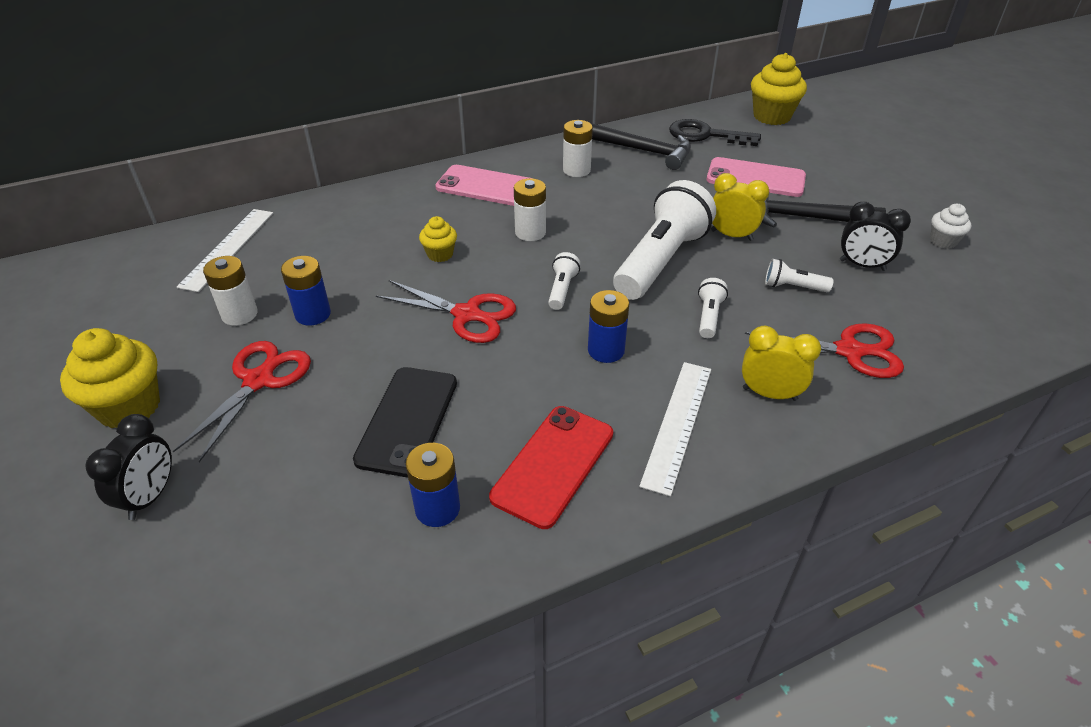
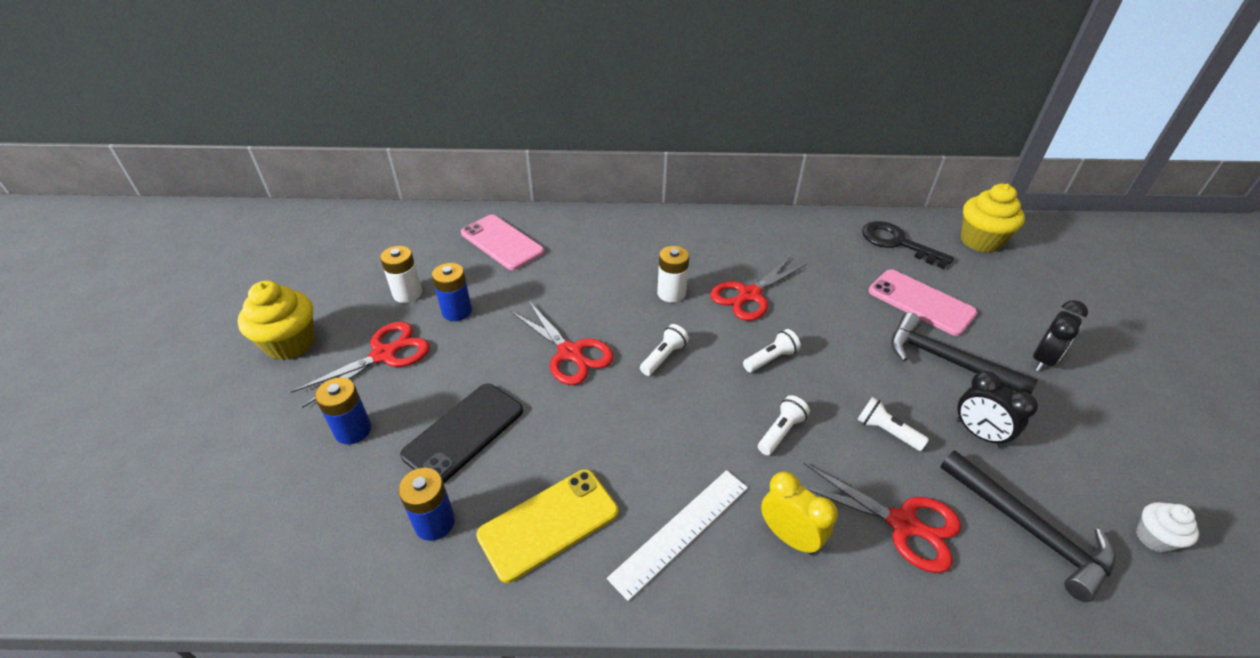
camera: 25 degrees right, 0 degrees up
black clock [85,414,172,520] -> black clock moved to [1033,300,1088,372]
white ruler [177,209,273,292] -> none
yellow cupcake [419,216,457,262] -> none
pink phone [435,165,533,206] -> pink phone moved to [461,215,544,270]
red phone [489,406,613,529] -> yellow phone [476,469,618,583]
white battery [563,120,593,177] -> none
blue battery [588,290,629,363] -> blue battery moved to [315,377,371,445]
black hammer [591,123,691,170] -> black hammer moved to [940,451,1115,602]
white flashlight [613,180,716,300] -> white flashlight [743,329,801,372], size x0.43
yellow clock [711,173,769,241] -> none
white cupcake [930,204,971,249] -> white cupcake moved to [1136,502,1199,553]
none -> red scissors [710,256,807,321]

